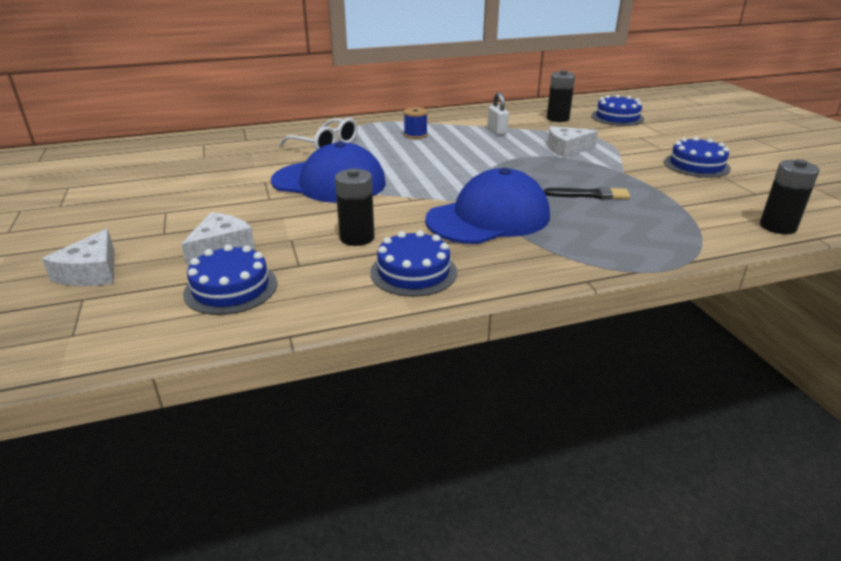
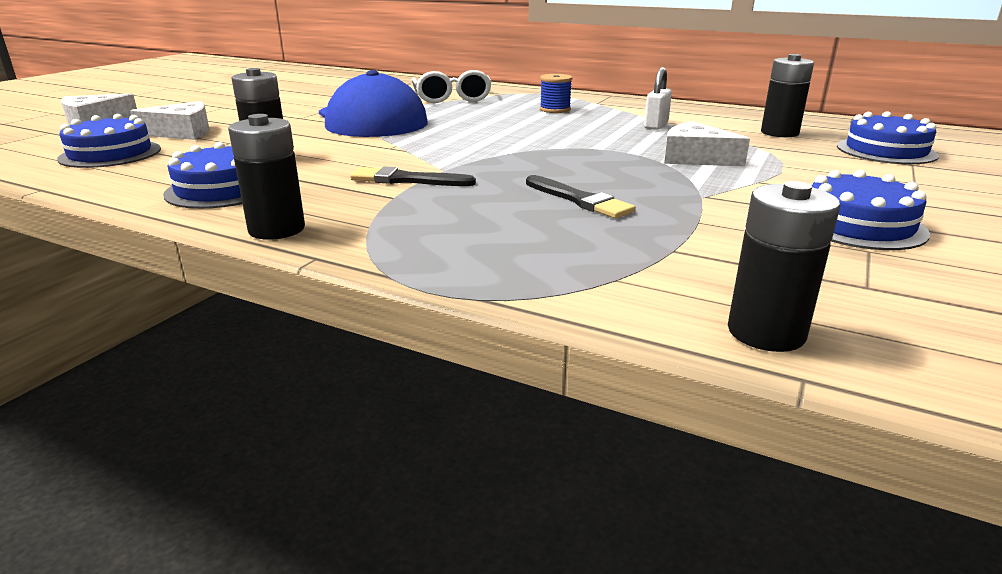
camera: 45 degrees right, 5 degrees down
blue cap [425,168,550,244] -> black brush [350,167,476,186]
none -> black battery [228,114,305,240]

